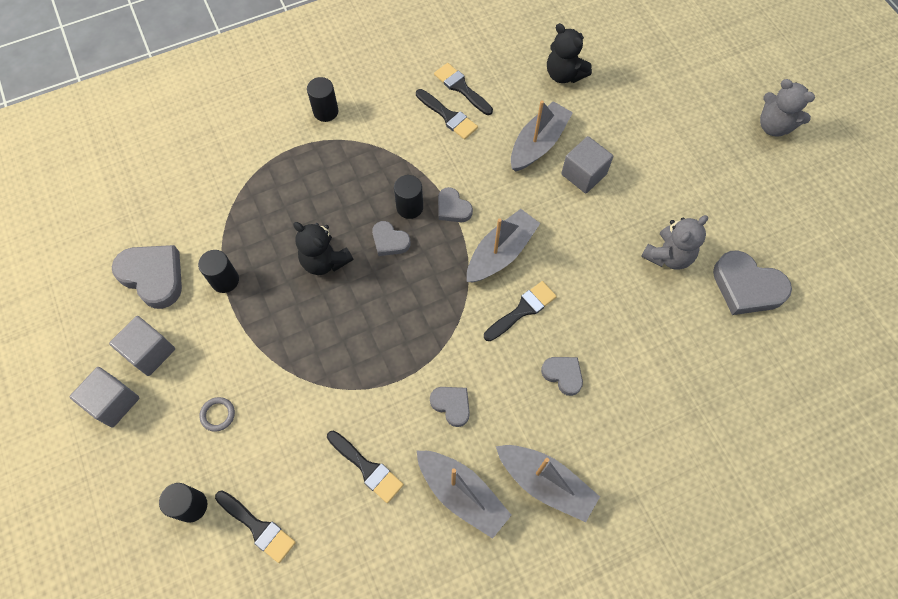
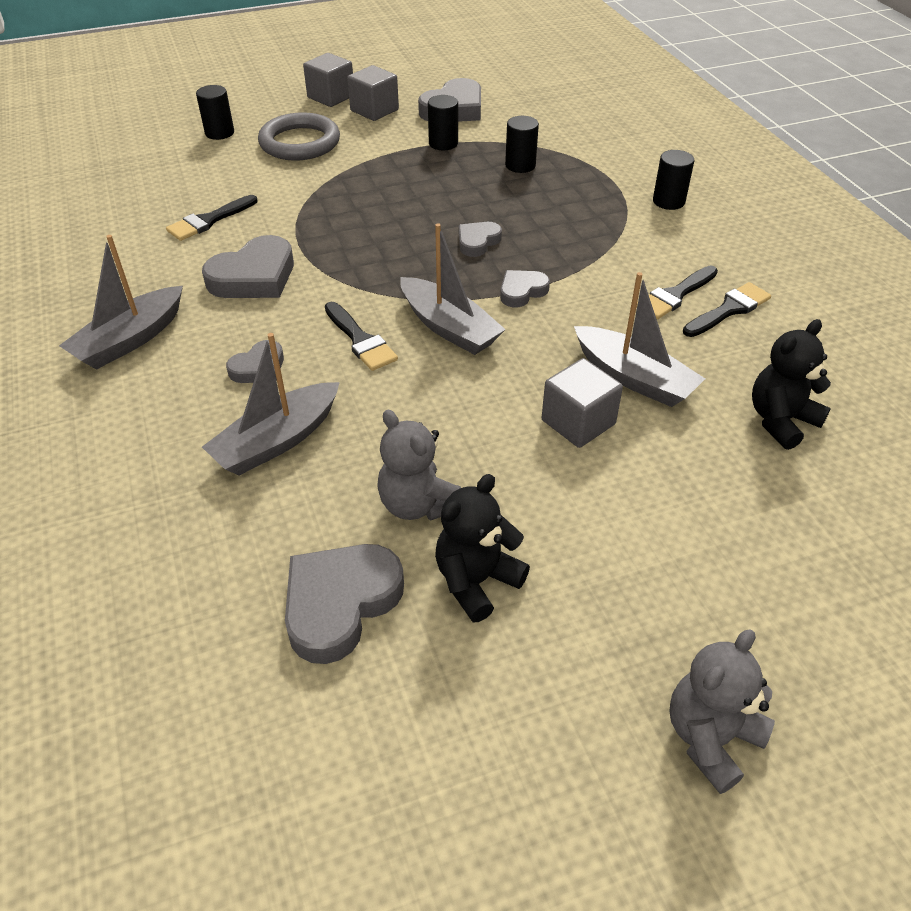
camera: 95 degrees right, 20 degrees down
grey ring [199,397,235,432] -> grey ring [258,112,340,161], size x2.40
black brush [215,491,296,563] -> none
black teddy bear [293,222,353,275] -> black teddy bear moved to [435,474,530,622]
black cylinder [394,175,423,219] -> black cylinder moved to [505,116,539,173]
grey boat [417,451,511,539] -> grey boat moved to [202,333,340,475]
grey heart [430,387,470,427] -> grey heart [202,235,294,298], size x1.76

